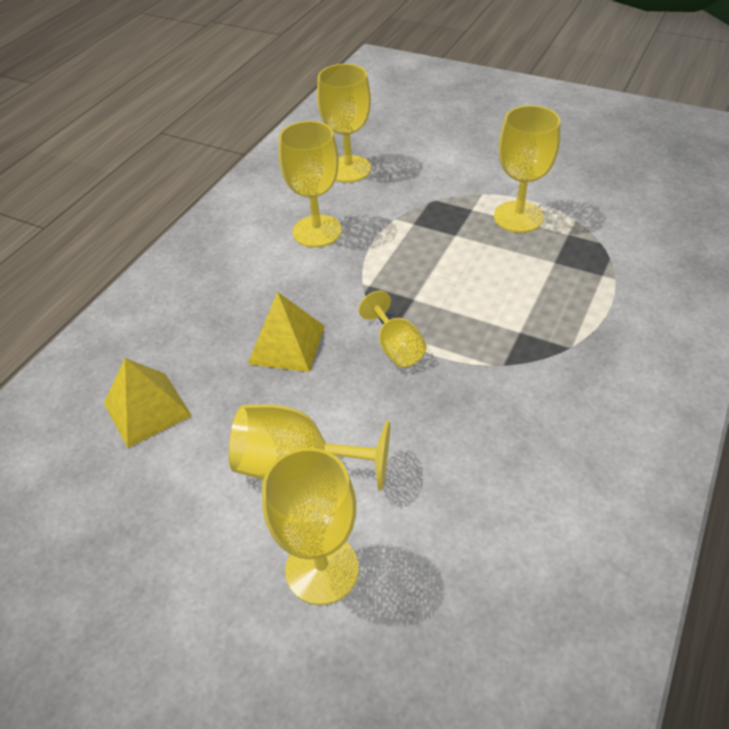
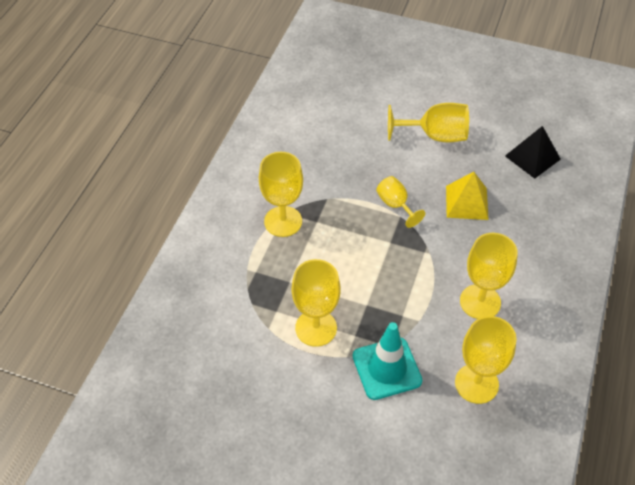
camera: 170 degrees right, 5 degrees up
yellow pyramid [104,358,192,448] -> black pyramid [505,126,561,179]
yellow goblet [262,448,359,605] -> yellow goblet moved to [259,152,303,237]
none -> turquoise traffic cone [353,322,422,400]

